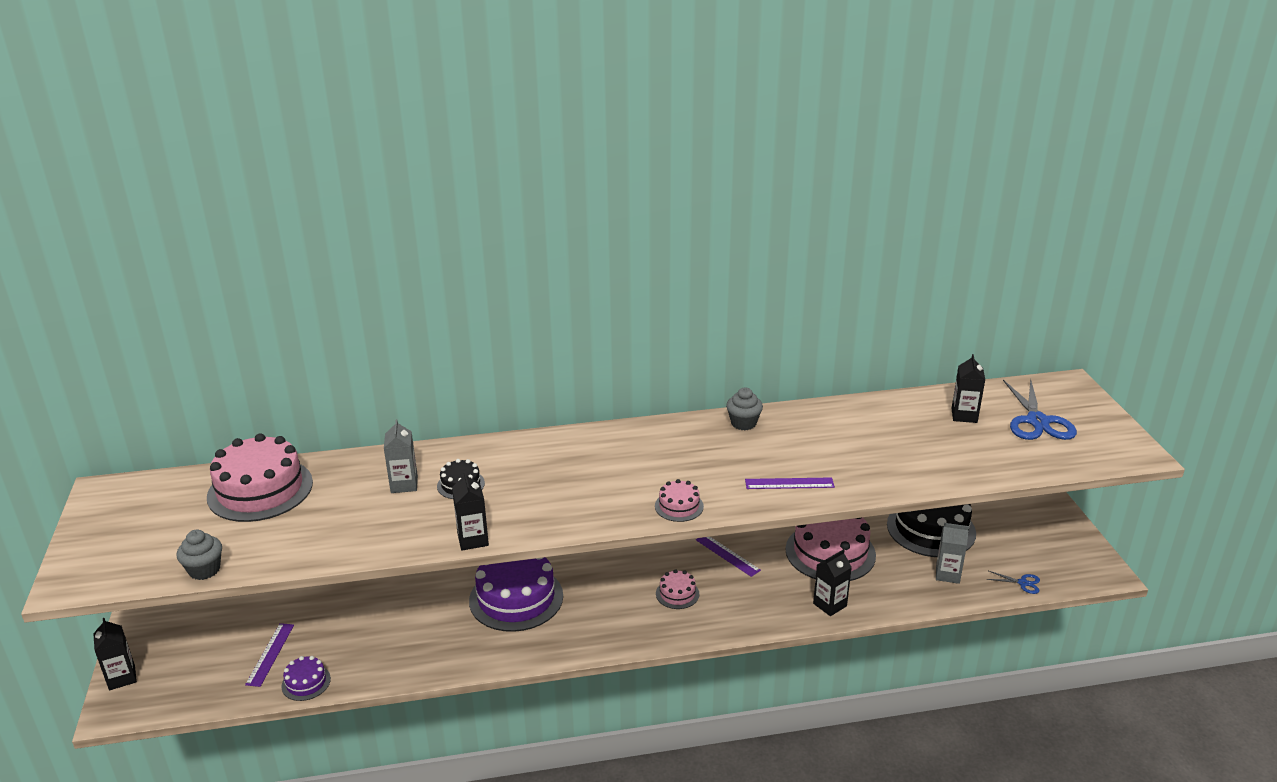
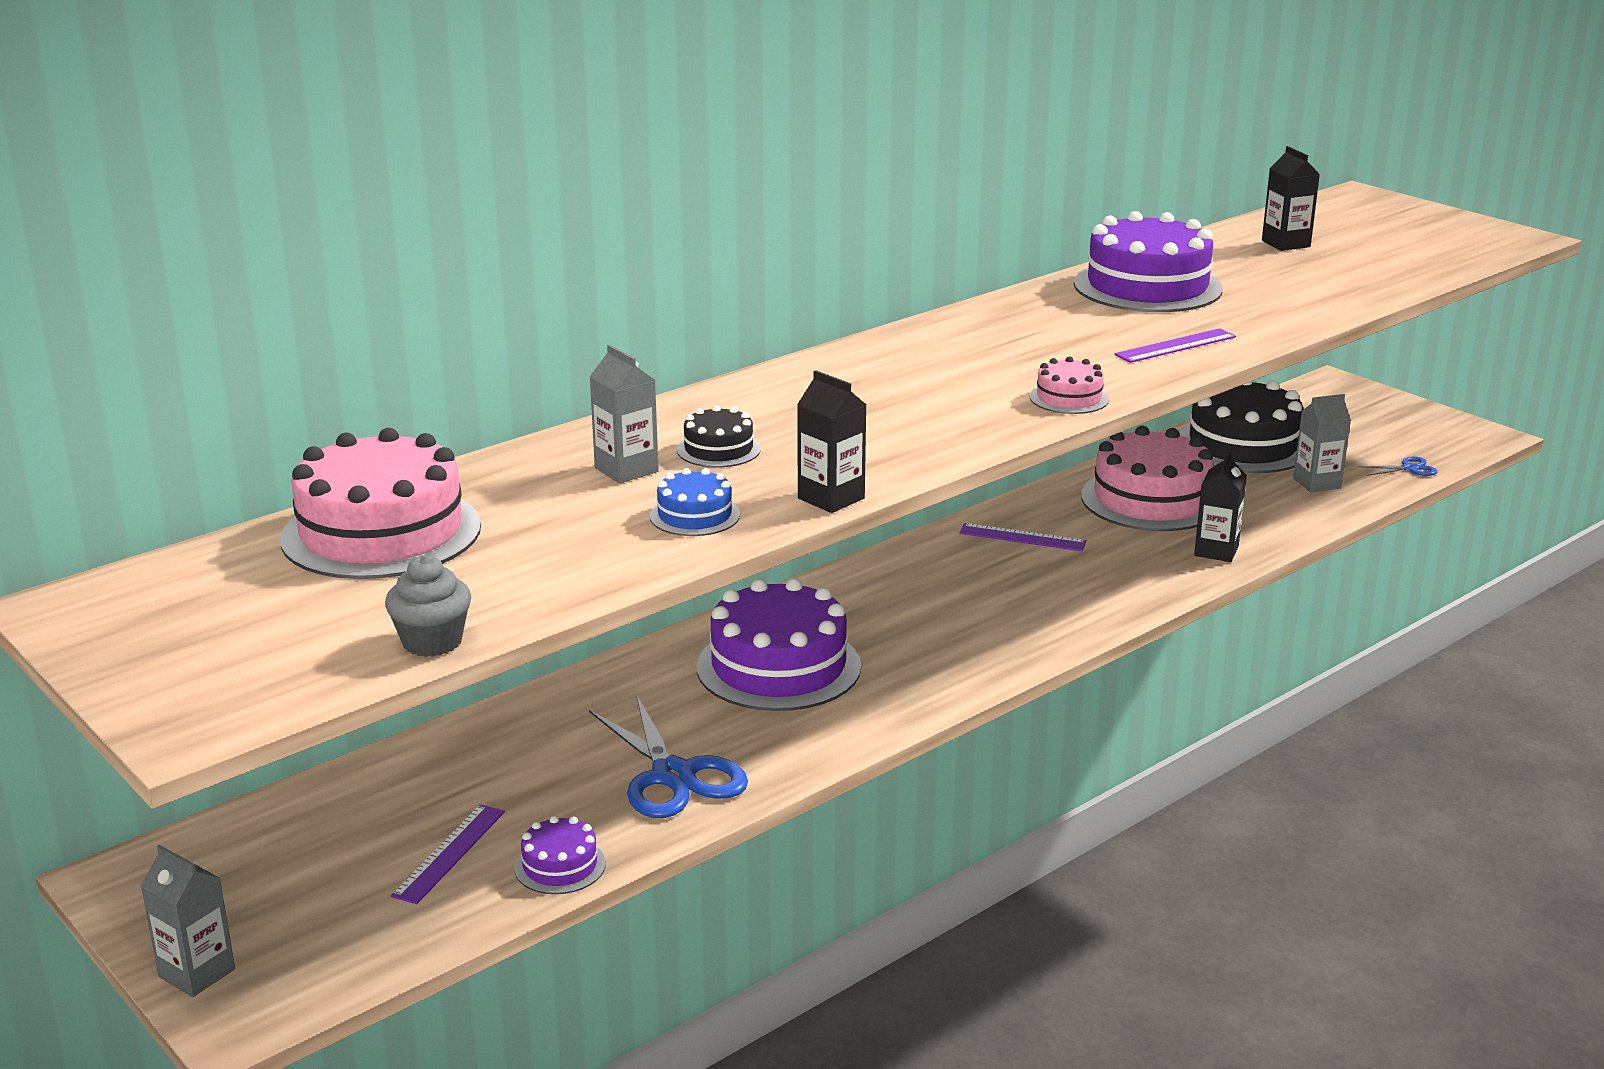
camera: 30 degrees left, 5 degrees down
black carton [93,618,137,690] -> grey carton [141,845,235,997]
purple ruler [245,623,294,687] -> purple ruler turned 45 degrees clockwise [391,804,505,904]
pink cake [656,569,700,609] -> none
grey cupcake [726,388,763,430] -> none
blue scissors [1003,379,1077,440] -> blue scissors moved to [589,694,748,818]
none -> blue cake [650,468,740,536]
none -> purple cake [1074,211,1222,312]

